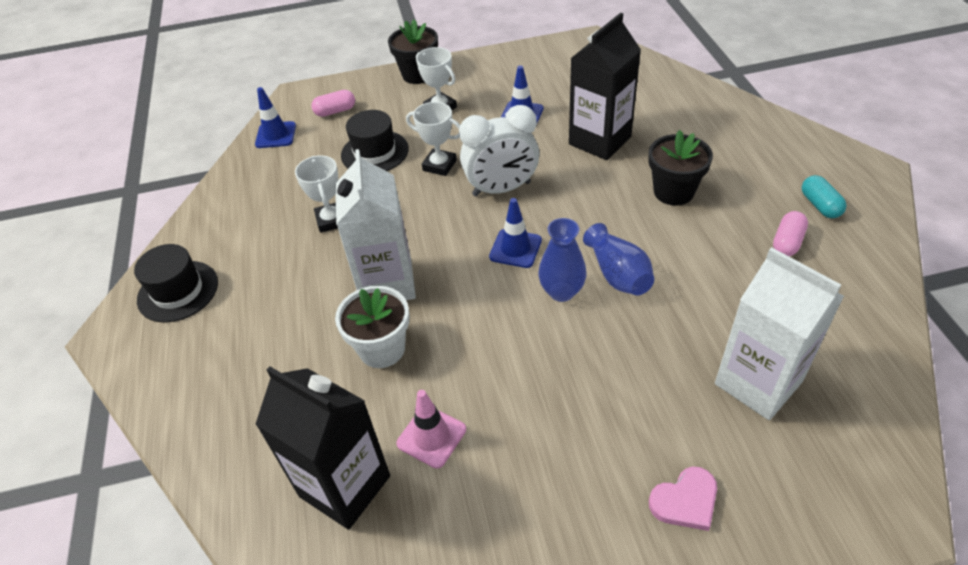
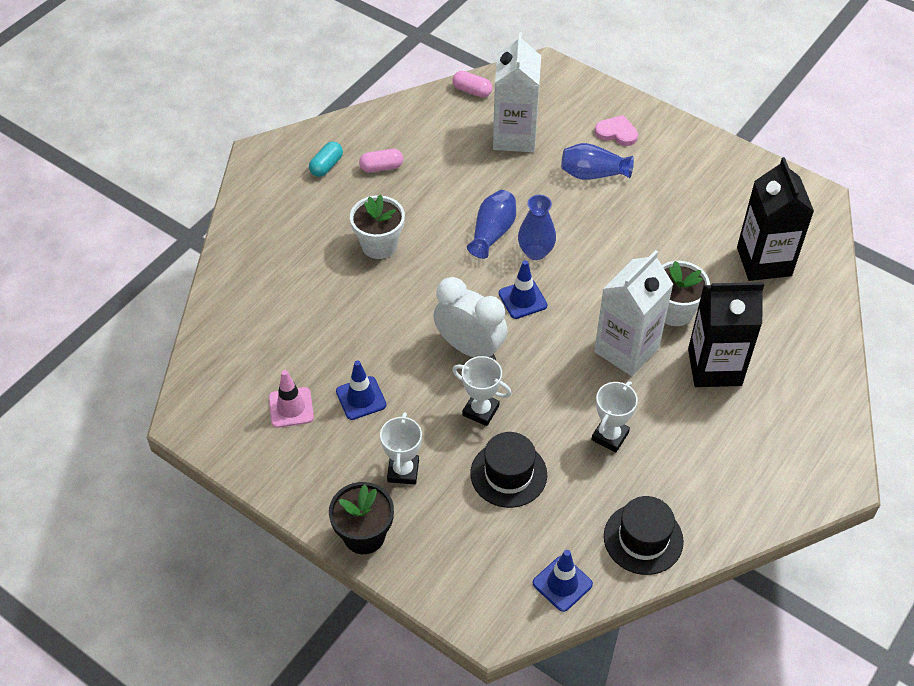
camera: 135 degrees left, 5 degrees up
black hat [134,244,218,323] -> black hat moved to [604,496,684,575]
pink capsule [311,90,355,117] -> pink capsule moved to [453,71,492,98]
pink traffic cone [396,390,466,469] -> pink traffic cone moved to [269,370,314,428]
white trophy [406,102,460,176] -> white trophy turned 45 degrees counterclockwise [452,356,512,426]
black carton [569,13,641,160] -> black carton moved to [688,282,764,387]
black flower pot [648,130,713,206] -> white flower pot [350,194,405,259]
none -> blue vase [561,143,634,180]

